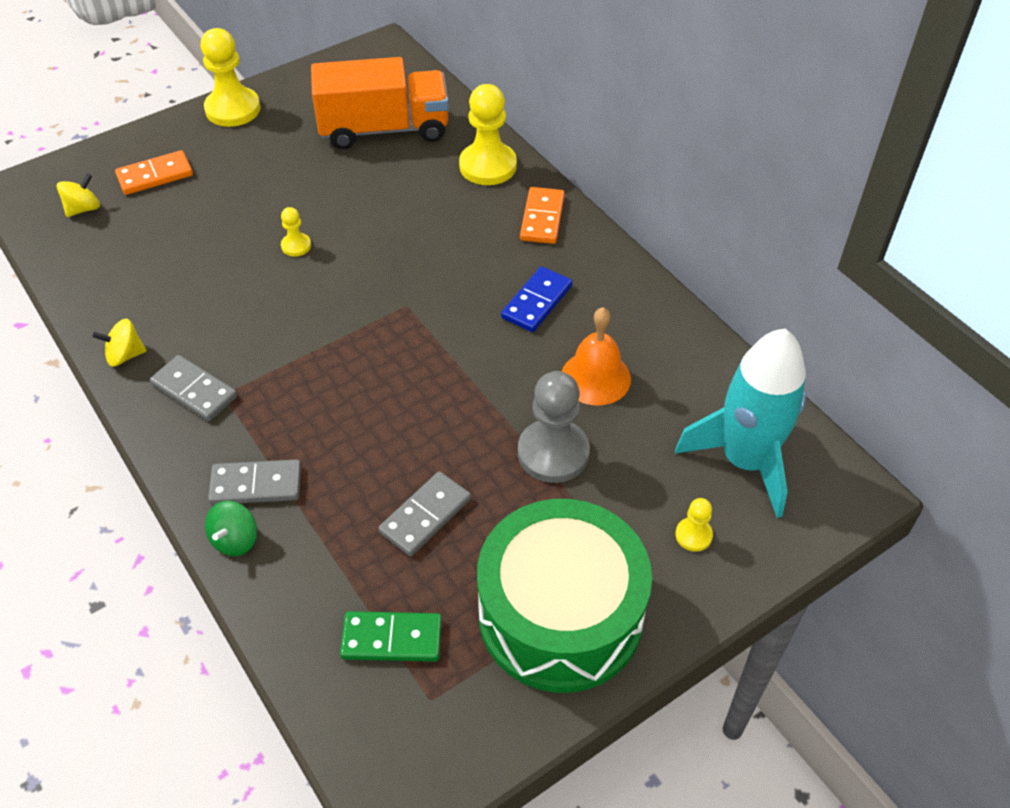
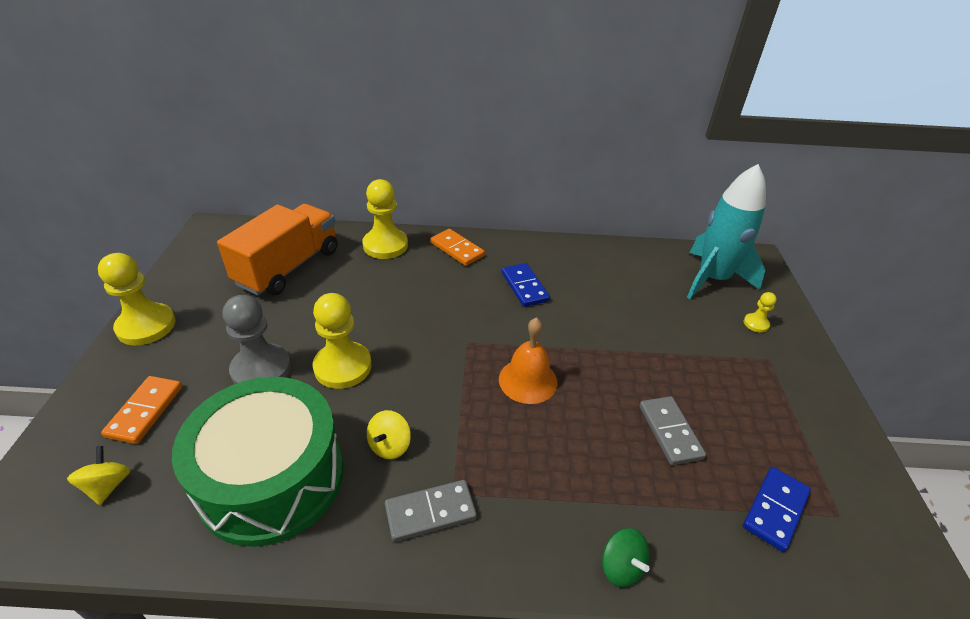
camera: 55 degrees left, 10 degrees down
yellow spinning top [92,319,147,367] -> yellow spinning top moved to [367,410,411,459]
grey domino [208,459,301,505] -> none
yellow pawn [281,207,311,257] -> yellow pawn [313,293,372,389], size x2.06
green domino [340,611,442,662] -> blue domino [743,467,811,552]
green drum [477,499,652,693] -> green drum moved to [172,377,343,547]
grey pawn [518,371,590,483] -> grey pawn moved to [223,295,291,384]
orange bell [562,307,631,406] -> orange bell moved to [499,317,557,404]

